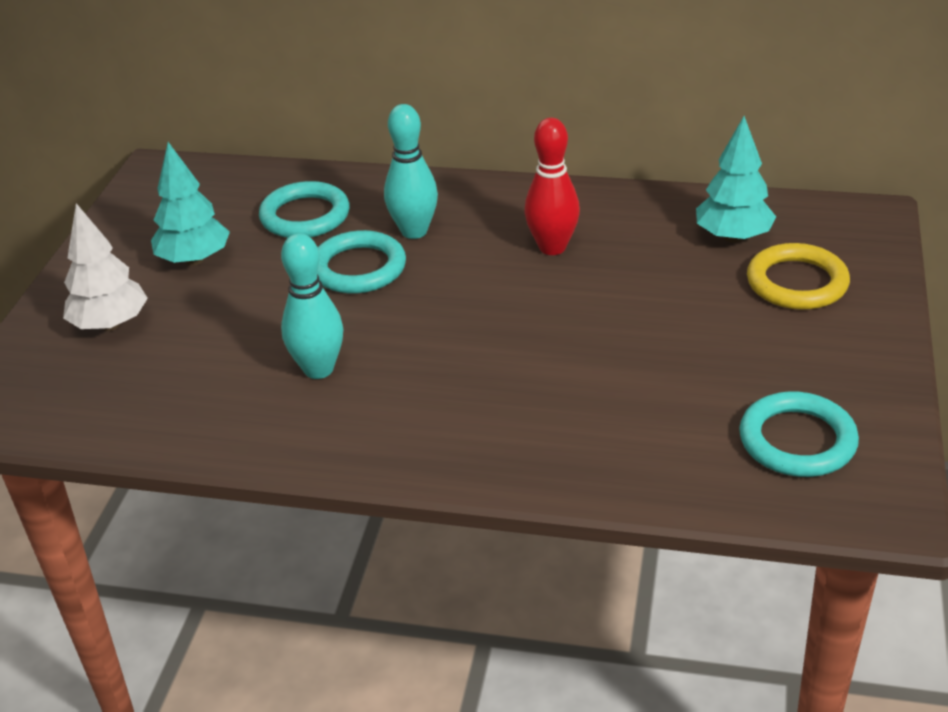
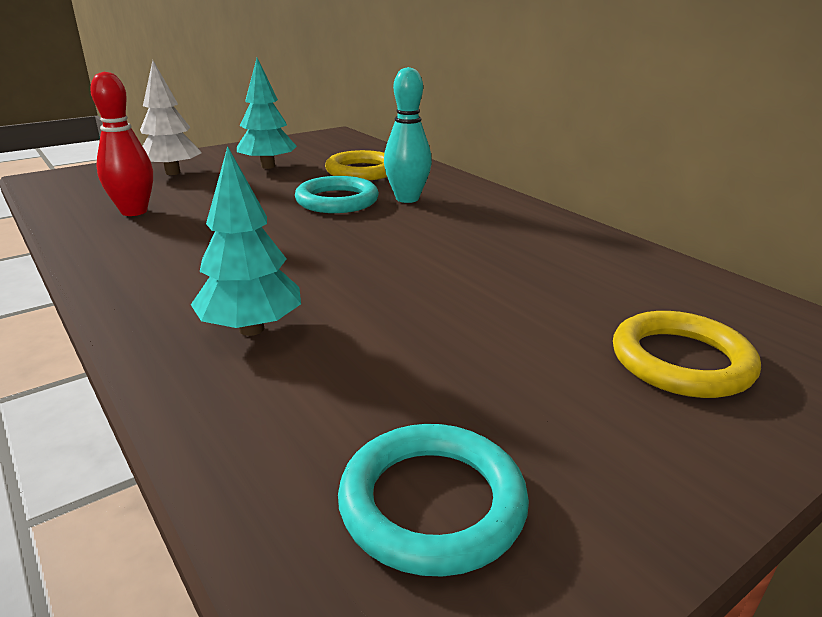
camera: 40 degrees right, 10 degrees down
turquoise ring [259,181,350,238] -> yellow ring [325,150,387,181]
turquoise bowling pin [281,233,343,379] -> none
red bowling pin [524,118,580,255] -> red bowling pin moved to [90,72,153,216]
turquoise tree [696,116,776,243] -> turquoise tree moved to [191,146,301,336]

